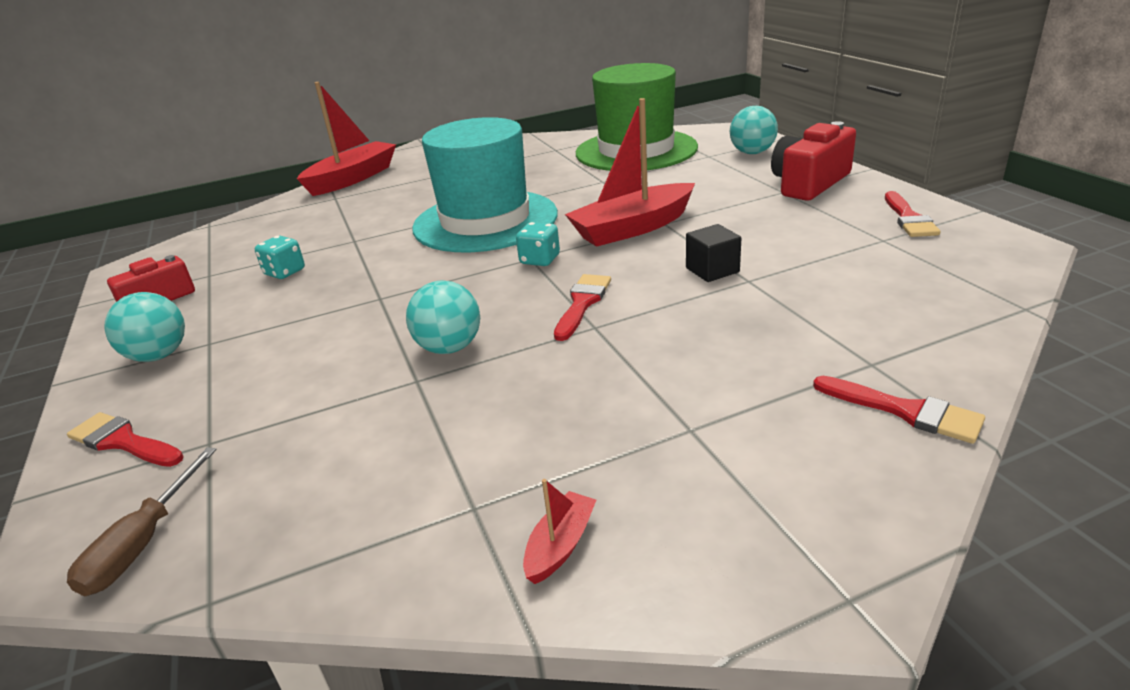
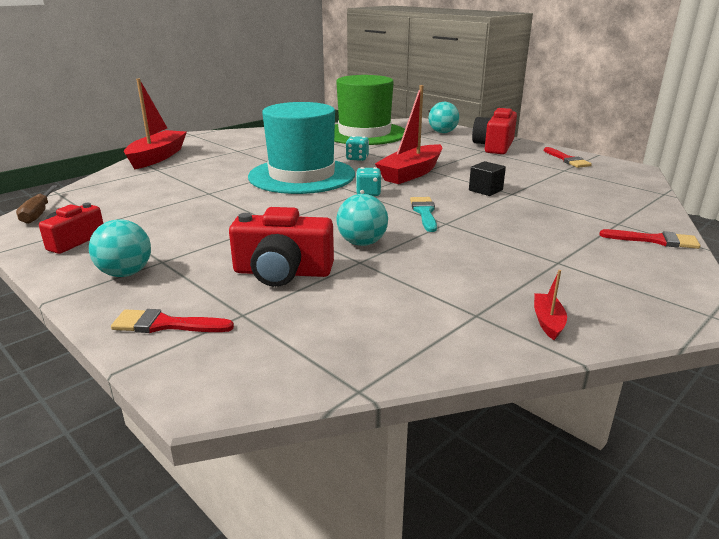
camera: 25 degrees left, 5 degrees down
brown screwdriver [67,447,217,596] -> brown screwdriver moved to [16,185,58,224]
turquoise dice [255,236,305,279] -> turquoise dice moved to [346,136,369,161]
red brush [554,274,611,341] -> turquoise brush [410,197,437,232]
none -> red camera [229,207,334,287]

